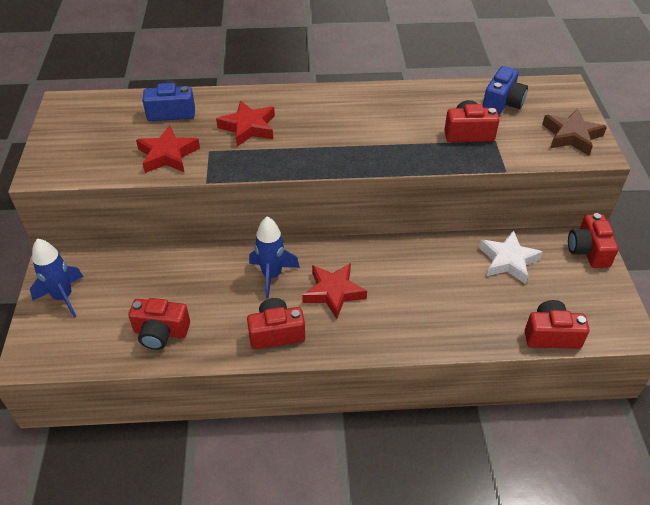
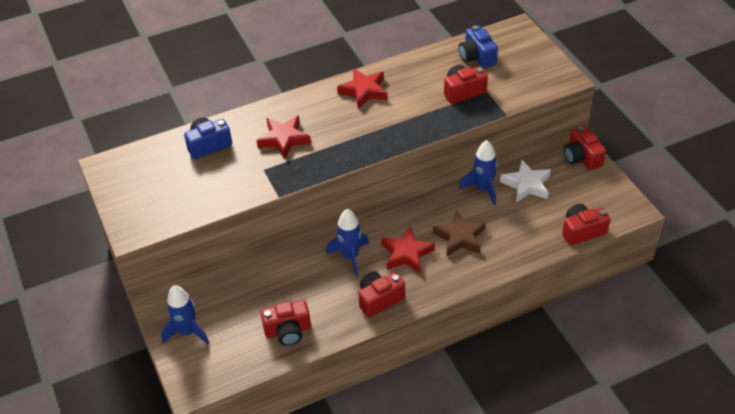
camera: 20 degrees left, 0 degrees up
red star [136,125,200,173] -> red star moved to [337,68,387,109]
blue camera [483,66,528,115] -> blue camera turned 150 degrees clockwise [458,25,498,68]
brown star [542,108,607,155] -> brown star moved to [433,211,486,256]
none -> blue rocket [459,140,497,205]

